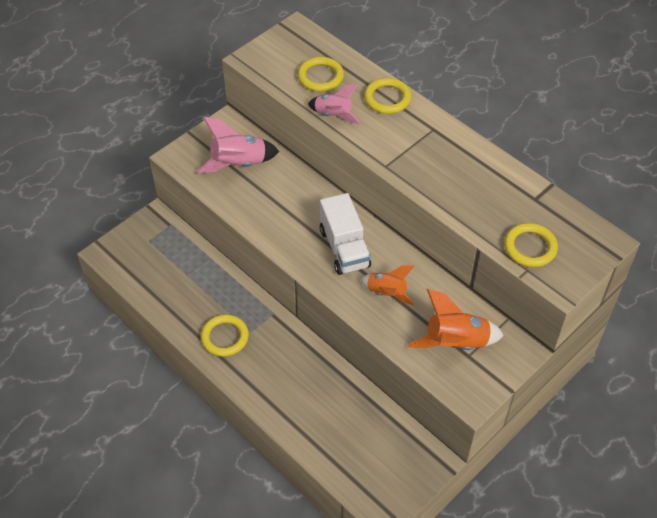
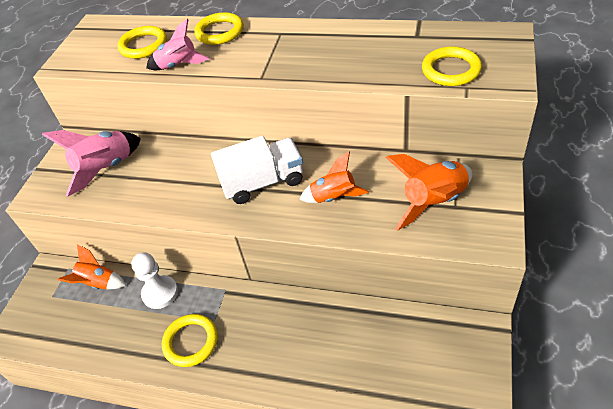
camera: 25 degrees left, 5 degrees down
white truck [320,193,371,275] -> white truck turned 60 degrees counterclockwise [211,136,303,204]
none -> orange rocket [58,244,126,290]
none -> white pawn [131,252,178,309]

